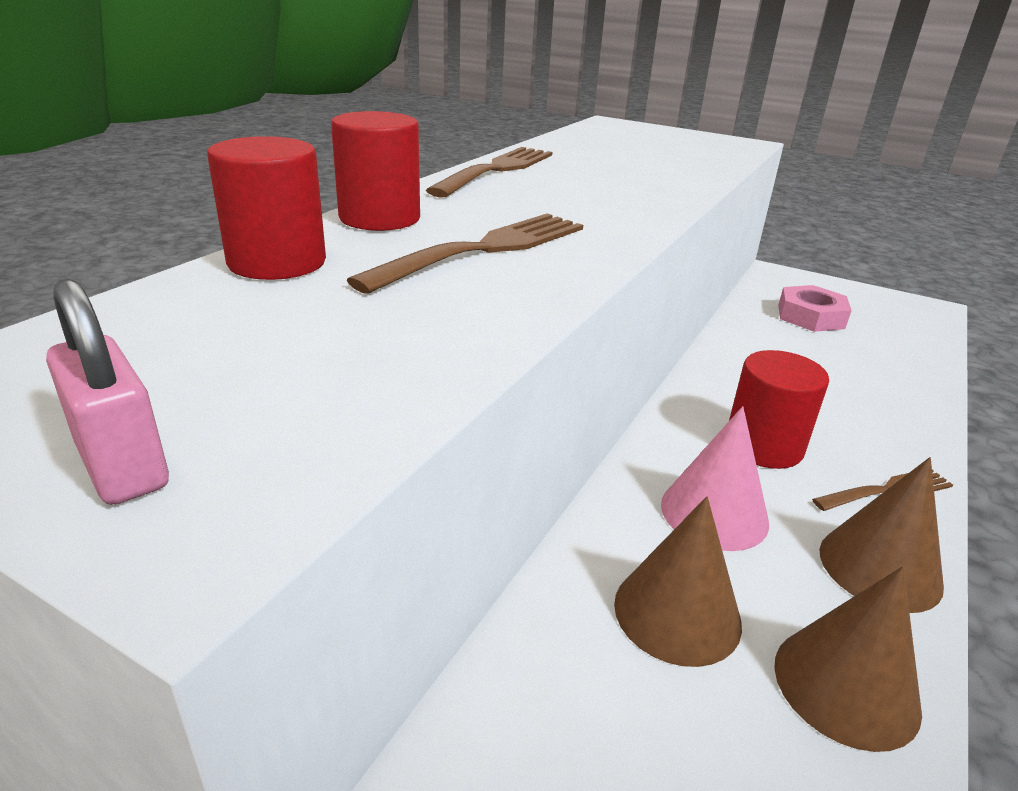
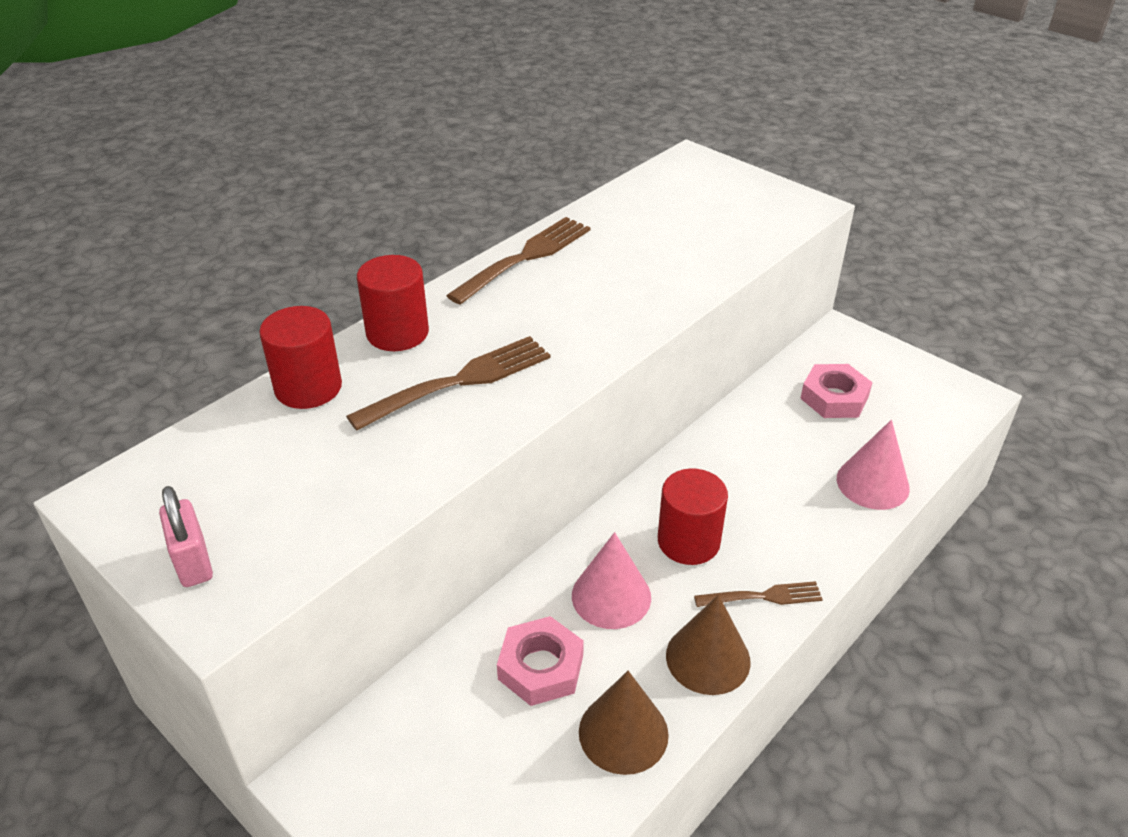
camera: 15 degrees right, 10 degrees up
brown cone [614,496,742,667] -> pink nut [497,616,584,706]
none -> pink cone [837,420,910,510]

